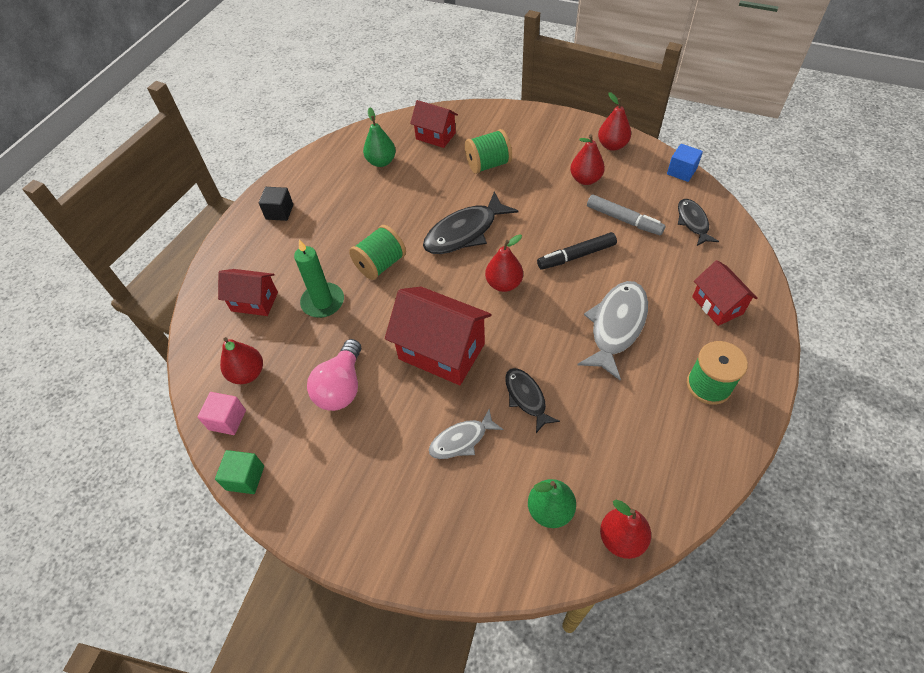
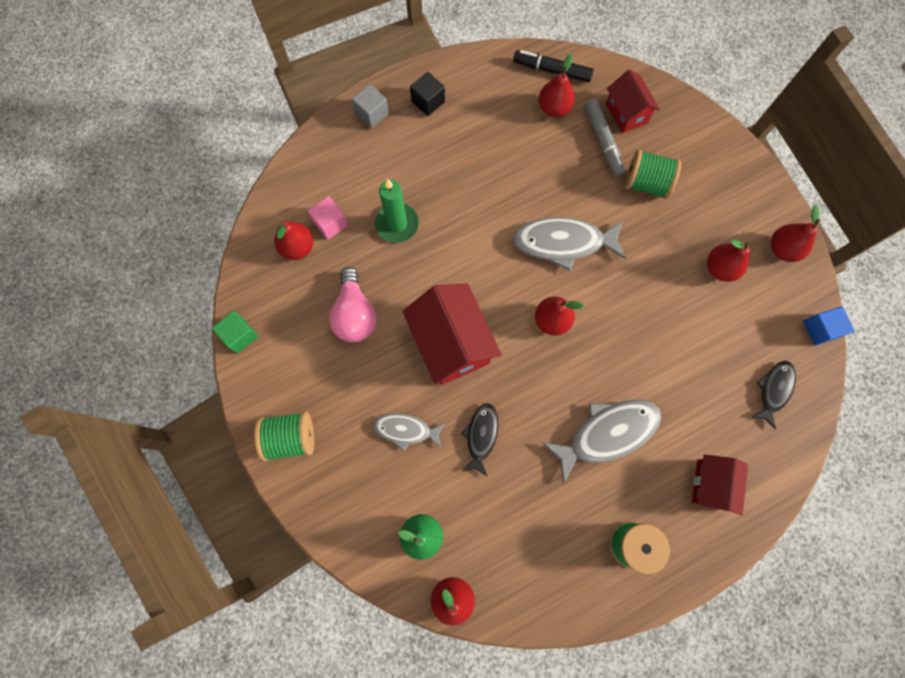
camera: 35 degrees right, 20 degrees up
pink cube [197,392,246,435] -> pink cube moved to [308,196,348,240]
red house [218,269,278,316] -> none
pink light bulb [307,339,361,411] -> pink light bulb turned 60 degrees counterclockwise [329,267,377,342]
green spool [349,225,406,280] -> green spool moved to [254,411,314,462]
green pear [363,107,396,167] -> red pear [538,54,575,117]
black fish [423,191,518,254] -> grey fish [513,217,626,271]
black marker [537,232,617,270] -> black marker moved to [513,50,594,82]
grey marker [587,195,665,235] -> grey marker moved to [585,99,625,176]
none -> grey cube [352,84,389,128]

